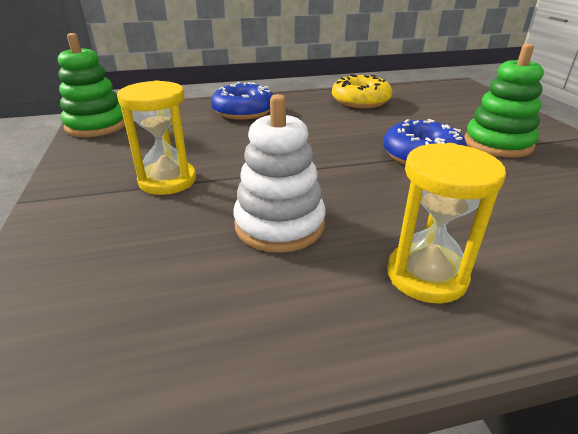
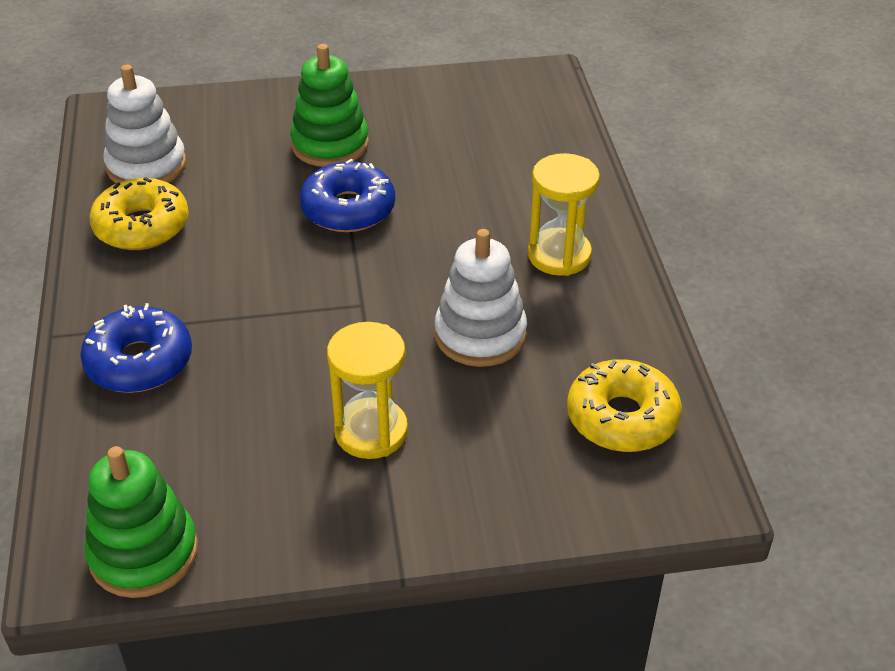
camera: 85 degrees left, 10 degrees up
none -> white stacking toy [103,65,186,183]
none -> yellow donut [567,359,682,452]

